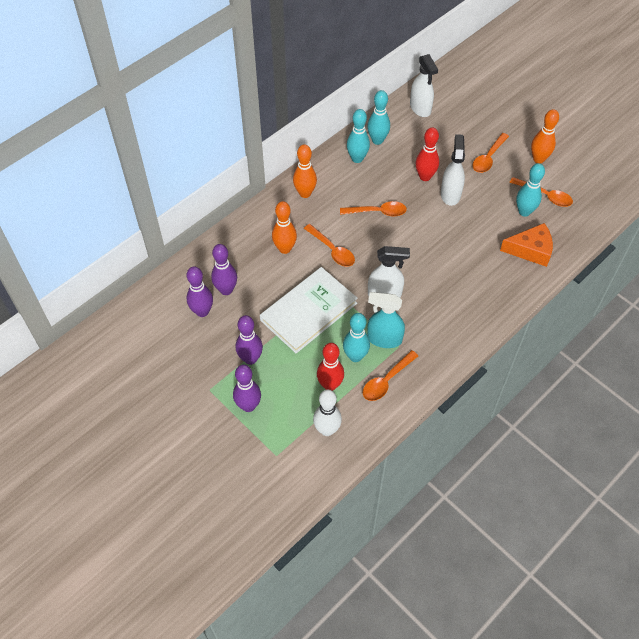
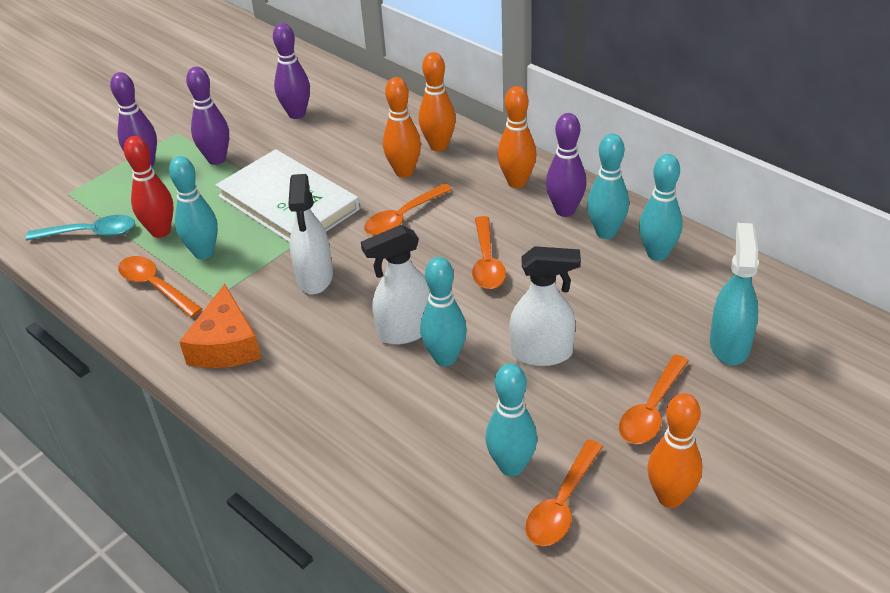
camera: 90 degrees right, 15 degrees down
purple bowling pin [211,244,237,295] -> purple bowling pin moved to [546,113,587,217]
white bowling pin [313,390,342,436] -> turquoise spoon [26,215,135,241]
turquoise spray bottle [367,292,405,348] -> turquoise spray bottle moved to [710,223,759,365]
white spray bottle [410,54,438,117] -> white spray bottle moved to [361,225,430,345]
red bowling pin [415,127,439,181] -> none
orange spoon [472,133,509,173] -> orange spoon turned 90 degrees counterclockwise [619,355,689,444]
orange cheese [500,223,553,267] -> orange cheese moved to [179,284,262,368]
none -> orange bowling pin [419,52,456,151]
none -> turquoise bowling pin [420,257,467,366]

